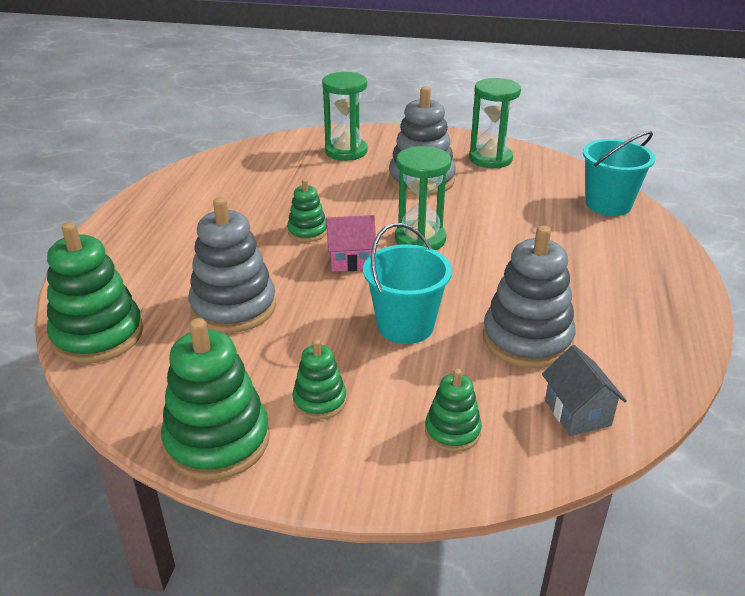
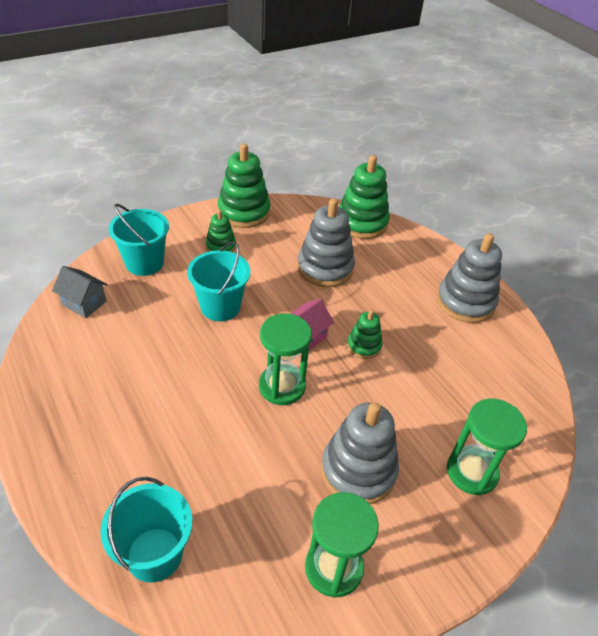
camera: 135 degrees right, 10 degrees up
green stacking toy [425,369,482,452] -> turquoise bucket [109,204,169,276]
grey stacking toy [483,225,576,368] -> grey stacking toy moved to [437,233,502,323]

